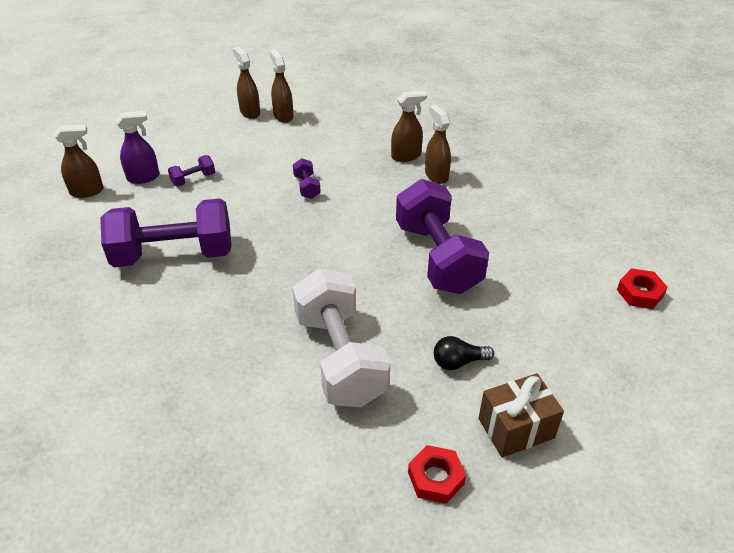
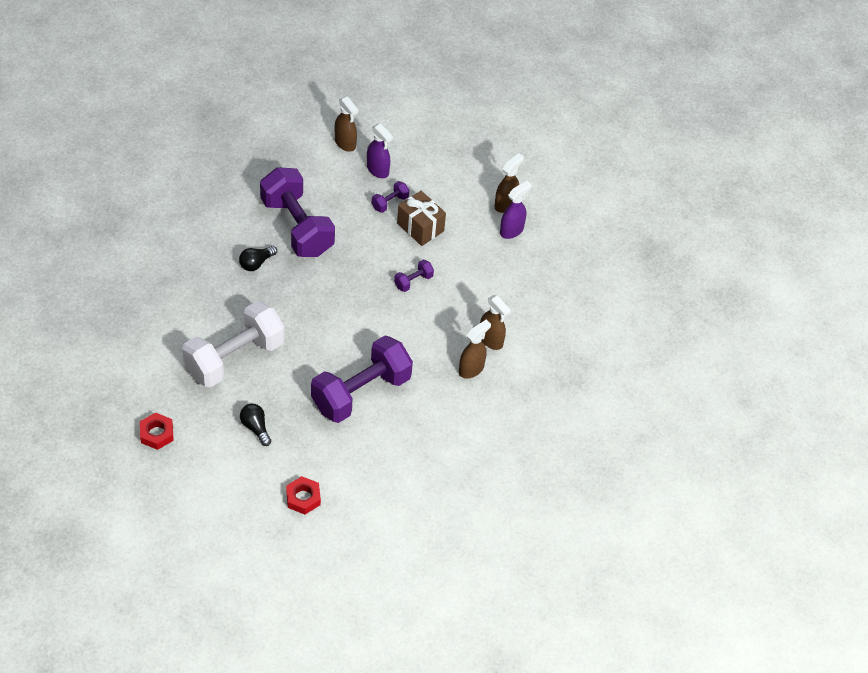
camera: 65 degrees right, 10 degrees up
purple dumbbell [168,155,215,186] -> purple dumbbell turned 75 degrees counterclockwise [372,181,409,213]
brown spray bottle [270,50,293,123] -> purple spray bottle [500,181,531,239]
brown gift [478,373,564,457] -> brown gift moved to [397,191,446,246]
red nut [617,268,668,309] -> red nut moved to [286,476,321,514]
none -> black light bulb [239,246,277,271]

